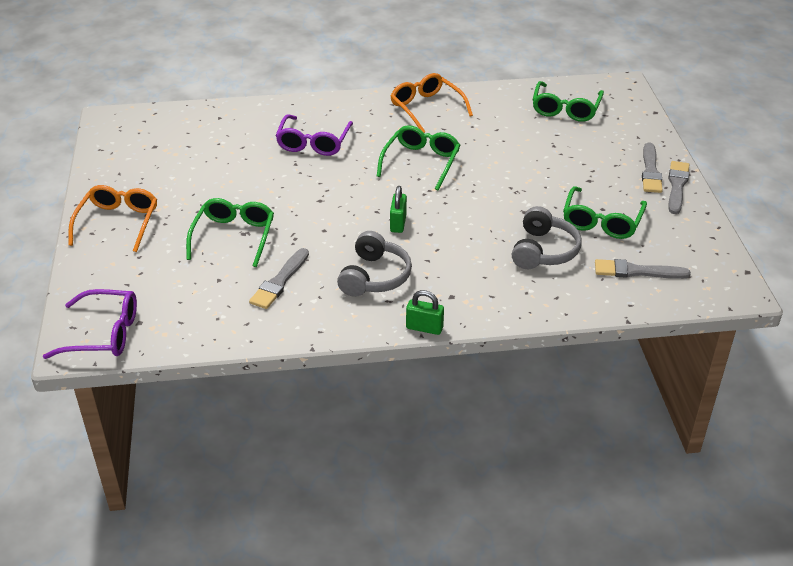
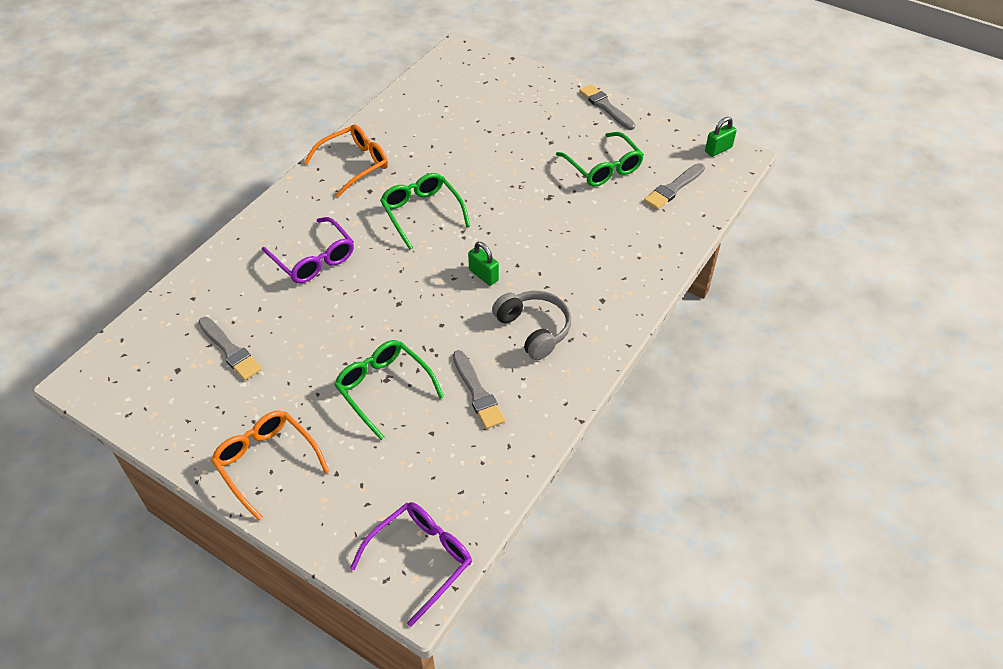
camera: 50 degrees left, 10 degrees up
orange glasses [391,73,473,133] -> orange glasses turned 135 degrees clockwise [304,124,388,197]
green padlock [406,290,444,335] -> green padlock moved to [705,117,737,157]
grey headphones [512,206,582,269] -> none
green glasses [532,81,604,122] -> none
grey brush [642,142,663,193] -> grey brush moved to [198,317,262,380]

